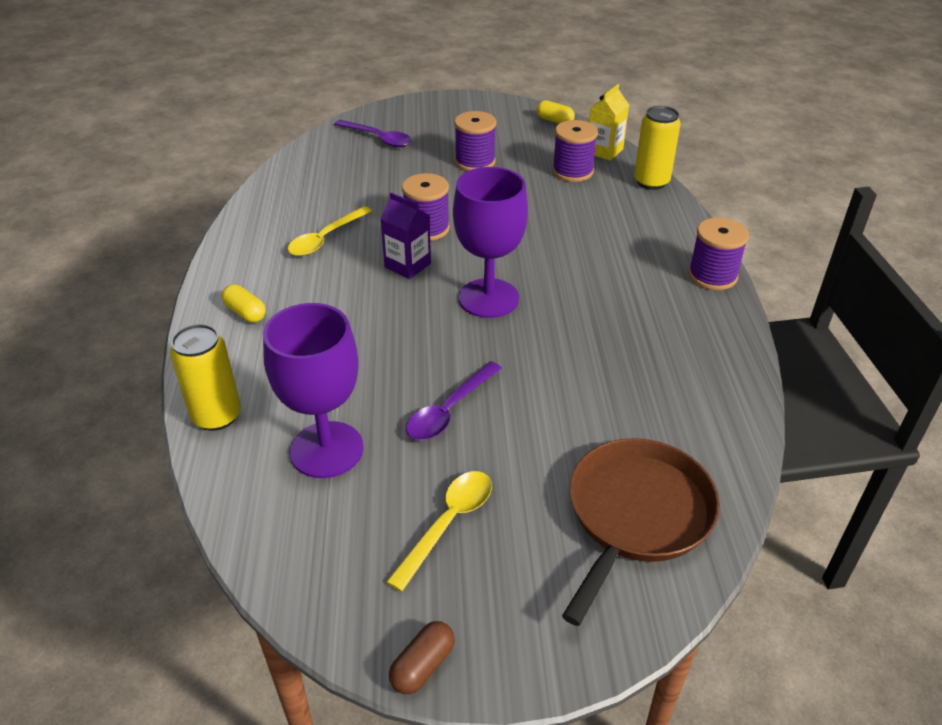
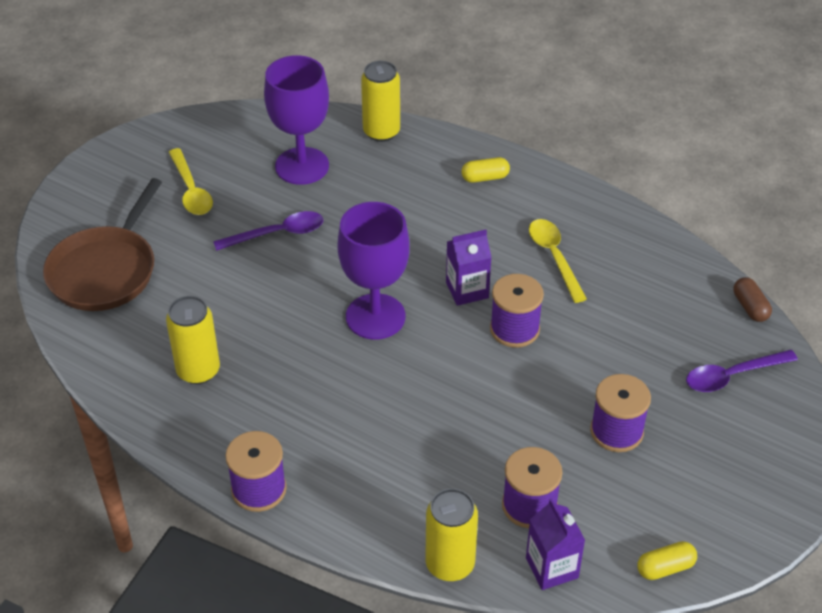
camera: 125 degrees right, 5 degrees up
brown capsule [389,621,455,694] -> brown capsule moved to [733,277,772,322]
purple spoon [406,361,502,440] -> purple spoon turned 90 degrees clockwise [213,211,323,251]
brown pan [562,438,720,626] -> brown pan turned 45 degrees clockwise [43,178,162,311]
yellow carton [589,84,629,161] -> purple carton [526,498,585,590]
none -> yellow can [166,296,220,384]

